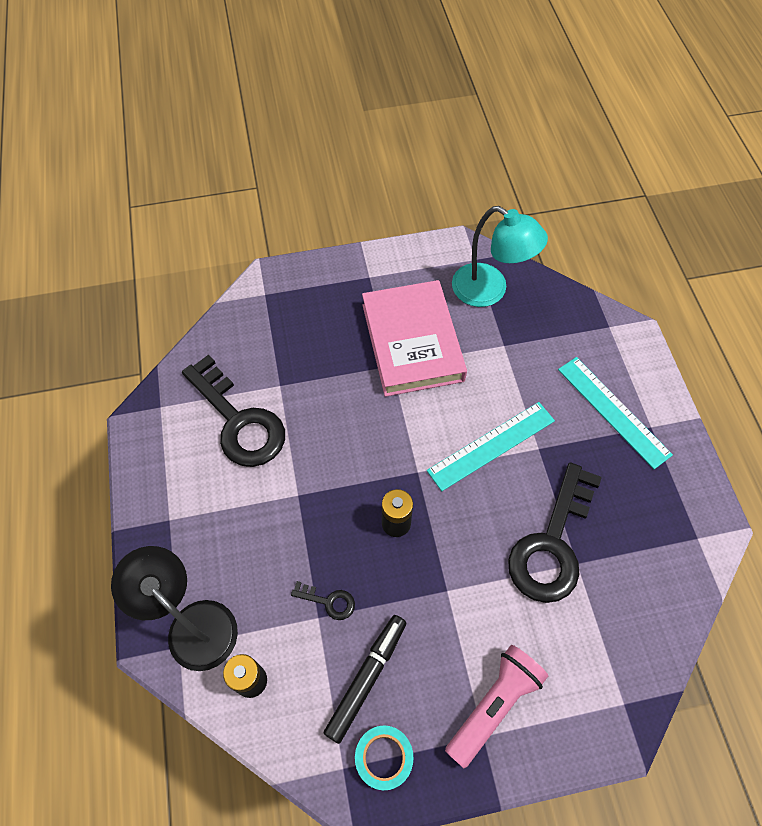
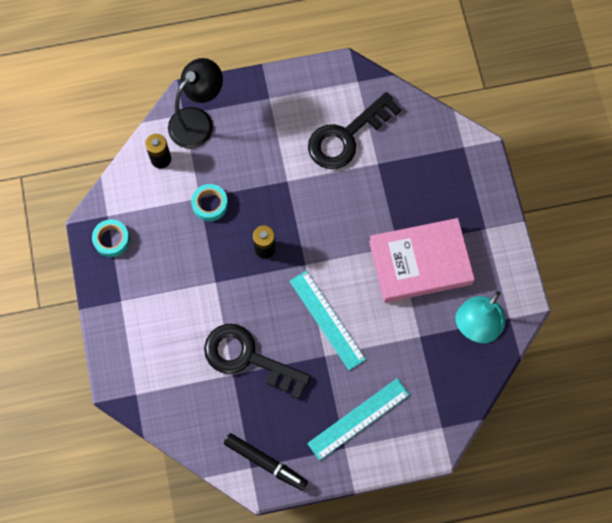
camera: 90 degrees right, 10 degrees up
black key [291,581,355,620] -> turquoise tape [191,184,228,221]
black marker [324,615,406,744] -> black marker moved to [224,433,308,491]
pink flashlight [445,645,549,768] -> none

